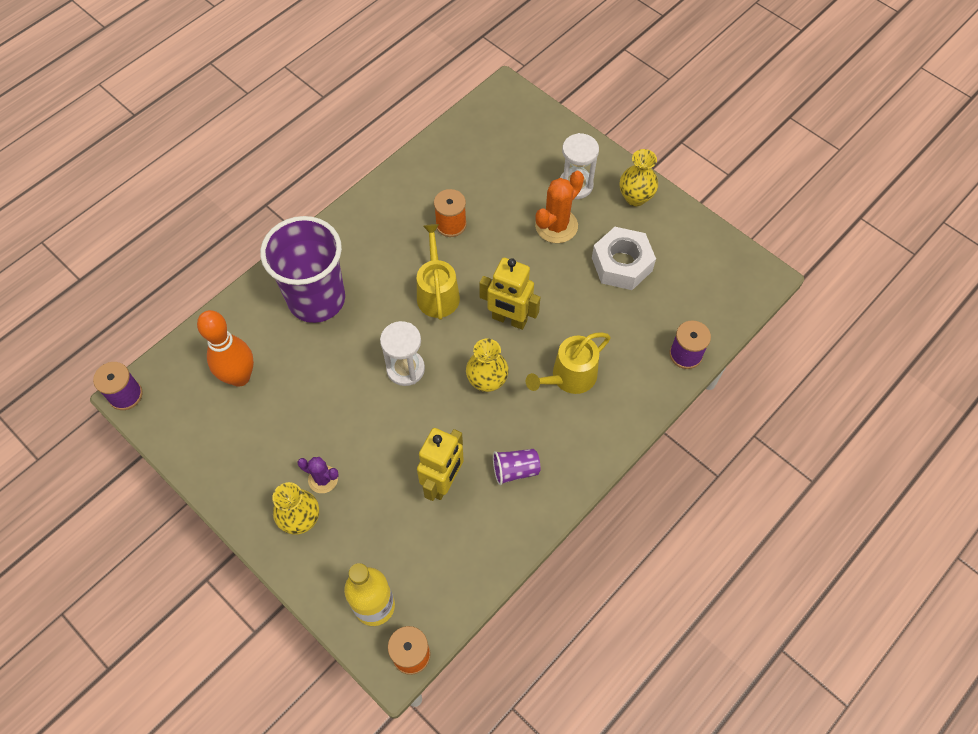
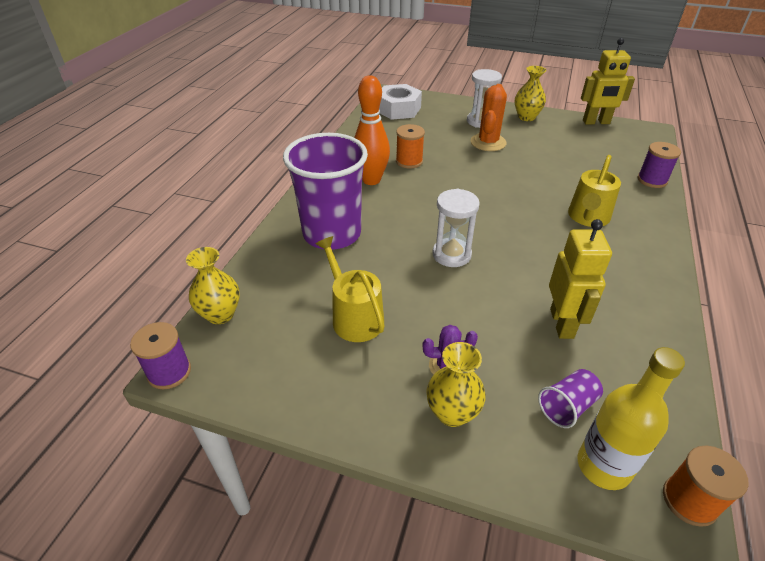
camera: 25 degrees left, 20 degrees down
orange bowling pin [197,310,254,387] -> orange bowling pin moved to [354,75,390,185]
yellow watering can [417,224,460,320] -> yellow watering can moved to [316,236,385,342]
yellow vase [466,338,509,392] -> yellow vase moved to [186,247,240,324]
yellow robot [479,258,540,330] -> yellow robot moved to [581,38,635,124]
purple cup [493,449,541,485] -> purple cup moved to [538,369,603,428]
white nut [592,227,656,290] -> white nut moved to [379,84,422,120]

